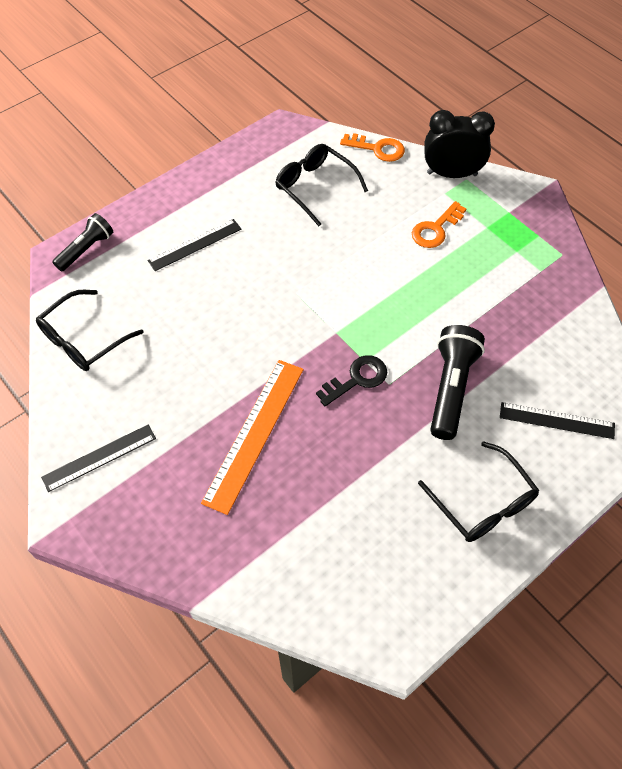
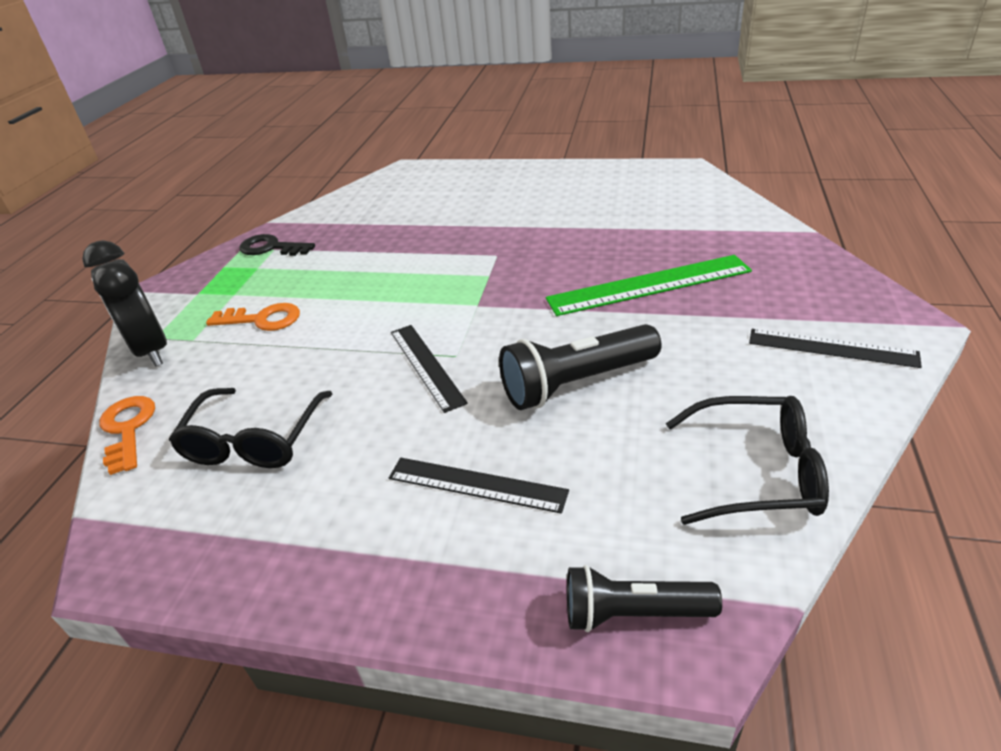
camera: 125 degrees left, 20 degrees down
orange ruler [201,360,304,515] -> green ruler [546,255,752,316]
black key [316,355,387,406] -> black key moved to [239,234,315,256]
black glasses [418,441,539,542] -> none
black flashlight [430,325,485,440] -> black flashlight moved to [499,324,662,410]
black ruler [500,402,615,439] -> black ruler moved to [391,325,468,413]

